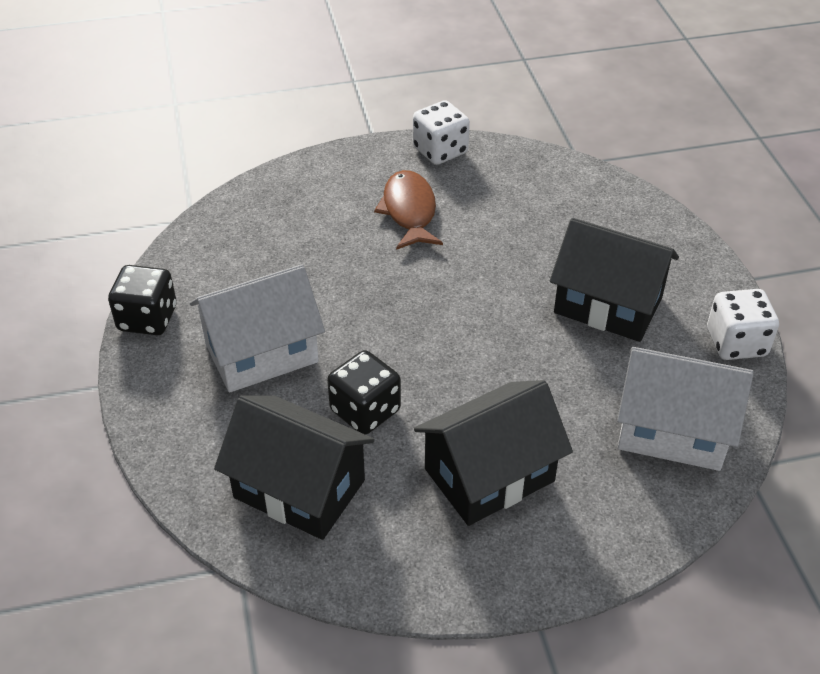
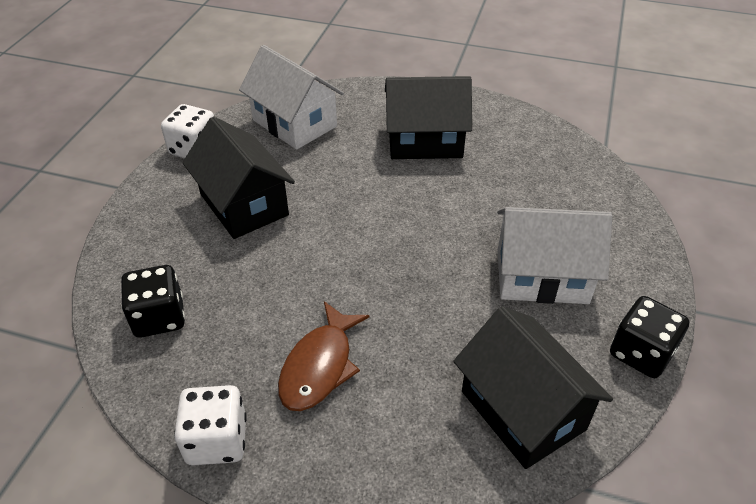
camera: 150 degrees left, 0 degrees up
black house [214,396,375,540] -> black house moved to [453,306,613,469]
black dice [327,350,401,435] -> black dice moved to [121,265,185,338]

